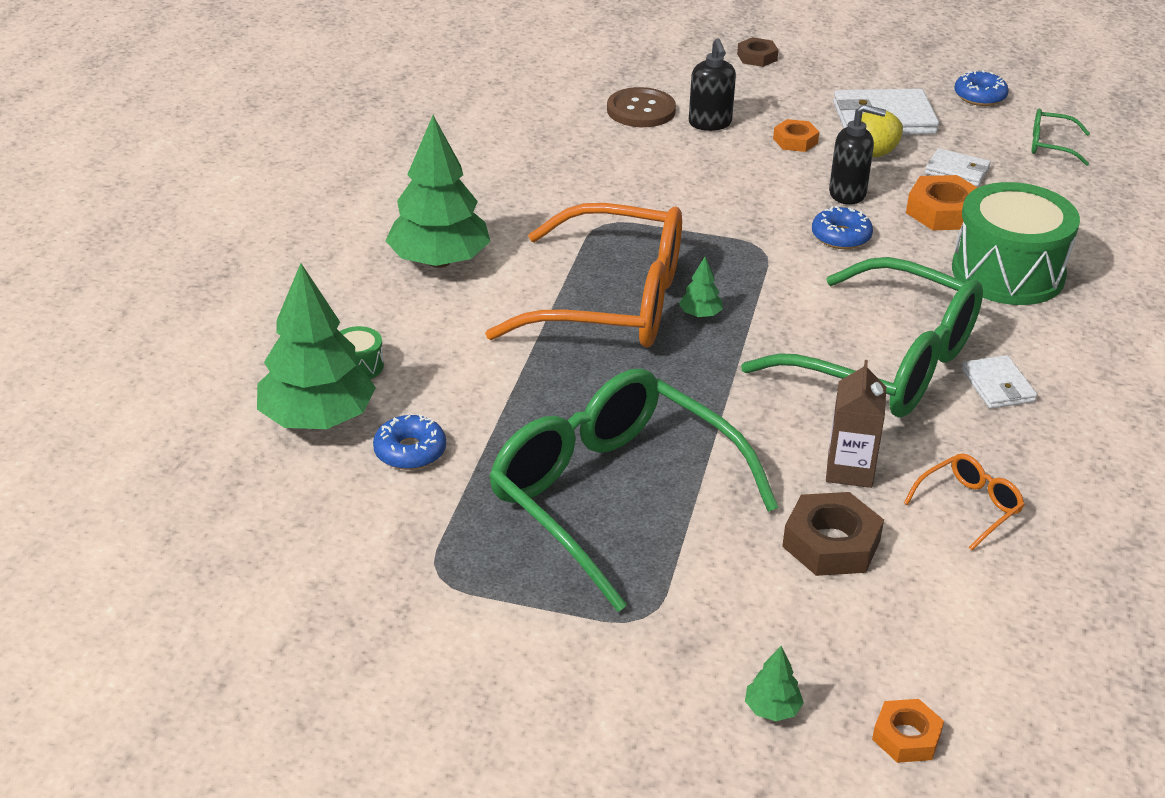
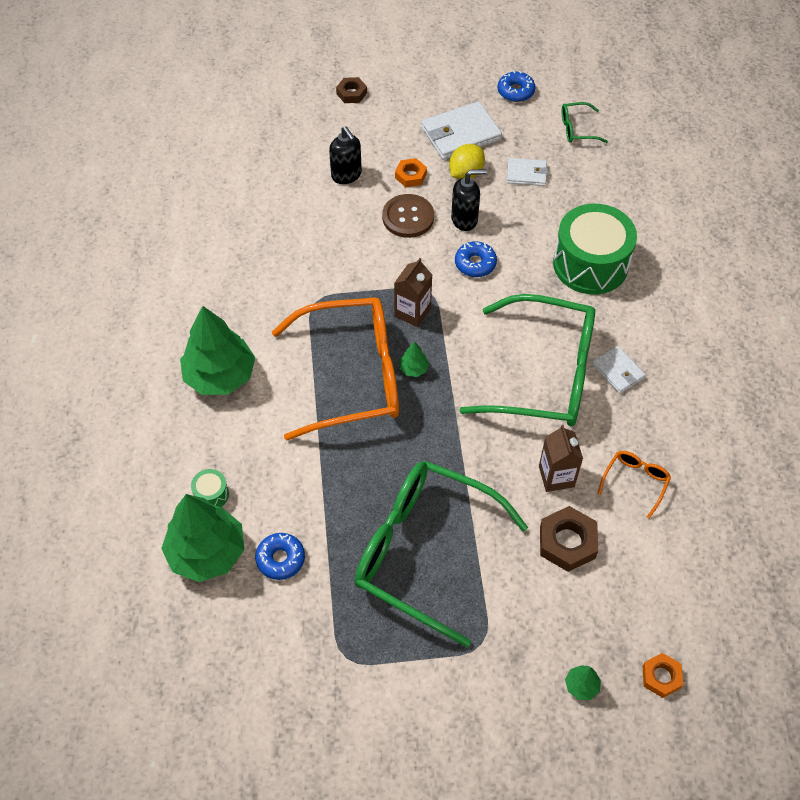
camera: 20 degrees left, 20 degrees up
brown button [607,87,676,127] -> brown button moved to [382,194,434,238]
orange nut [906,175,978,230] -> none
none -> brown carton [394,258,432,327]

